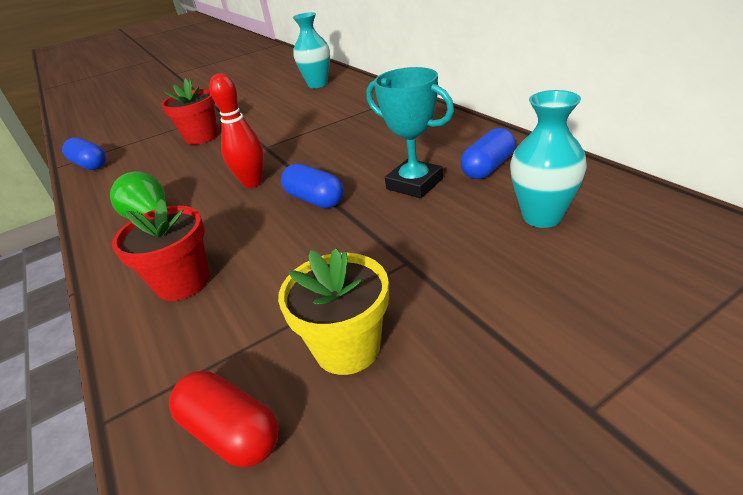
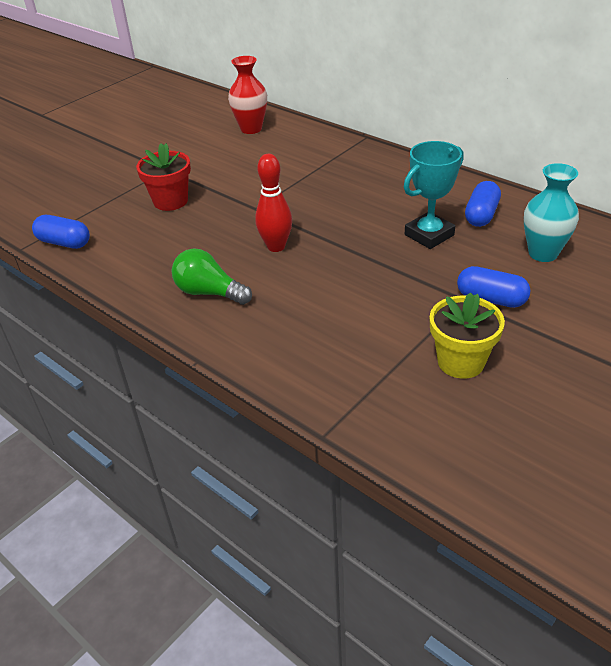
camera: 20 degrees left, 5 degrees up
red flower pot [112,199,210,301] -> none
red capsule [169,371,279,467] -> none
blue capsule [281,164,343,208] -> blue capsule moved to [457,266,531,308]
turquoise vase [293,12,330,88] -> red vase [228,56,267,134]
turquoise trophy [366,67,454,198] -> turquoise trophy turned 60 degrees counterclockwise [404,141,464,249]

